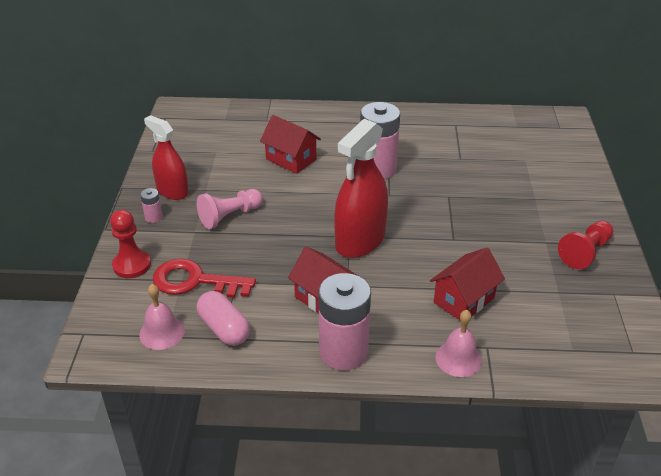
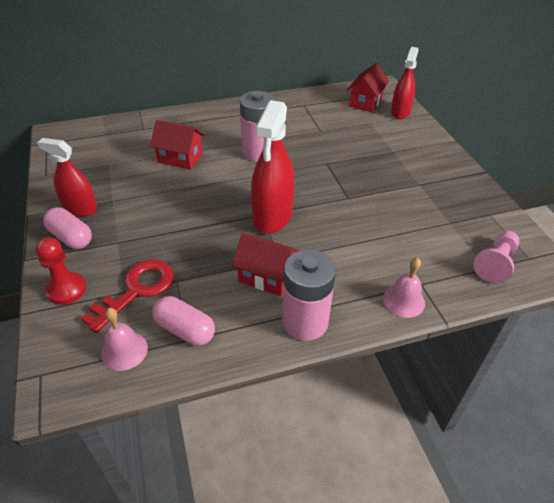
camera: 20 degrees left, 5 degrees up
pink battery [140,188,163,223] -> pink capsule [43,207,92,249]
red key [153,258,256,298] -> red key turned 135 degrees clockwise [81,259,174,333]
pink pawn [197,189,263,229] -> pink pawn moved to [473,231,519,284]
red house [430,248,505,320] -> red house moved to [347,63,389,112]
red pawn [558,221,613,269] -> none
none -> red spray bottle [391,47,419,119]

